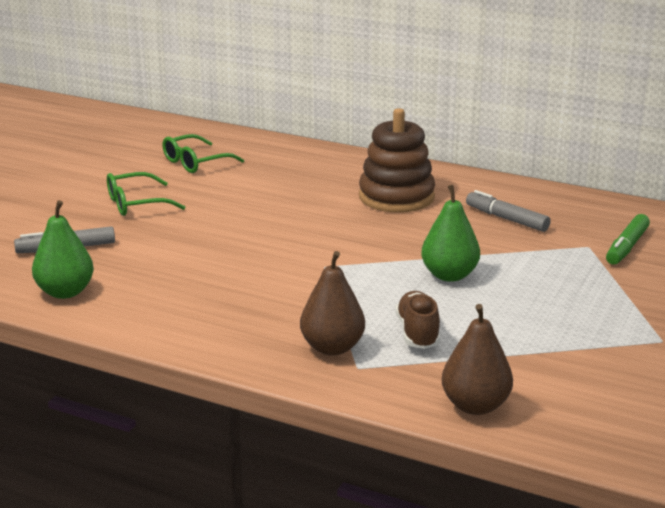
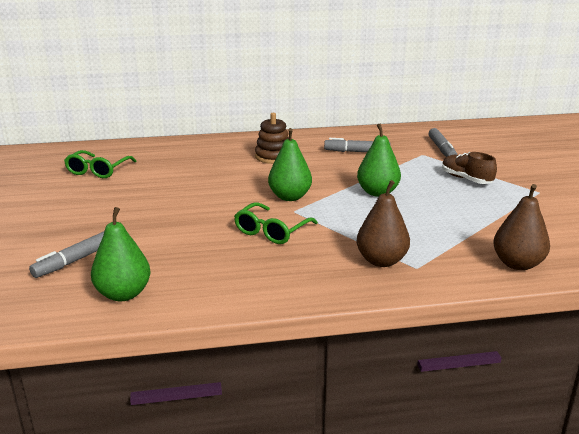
camera: 35 degrees left, 0 degrees up
green glasses [107,172,185,216] -> green glasses moved to [234,202,318,244]
brown stacking toy [359,108,435,213] -> brown stacking toy [255,113,289,164], size x0.66
brown shoe [395,291,440,349] -> brown shoe moved to [442,152,497,184]
green marker [606,214,650,265] -> grey marker [428,128,457,157]
none -> green pear [268,128,312,201]

